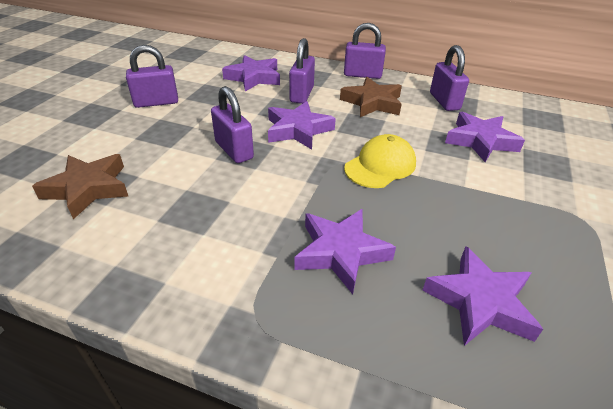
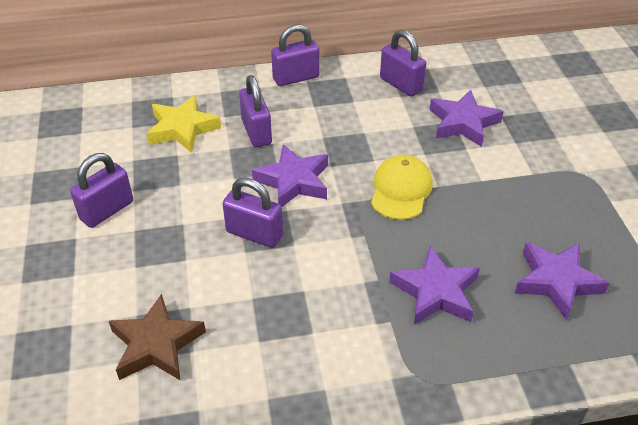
camera: 30 degrees left, 5 degrees up
purple star [222,55,280,92] -> yellow star [147,95,221,153]
brown star [340,77,402,117] -> none

